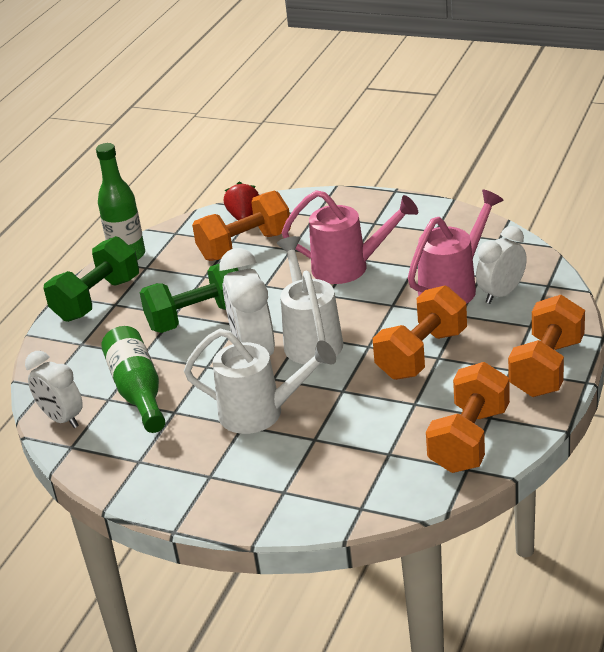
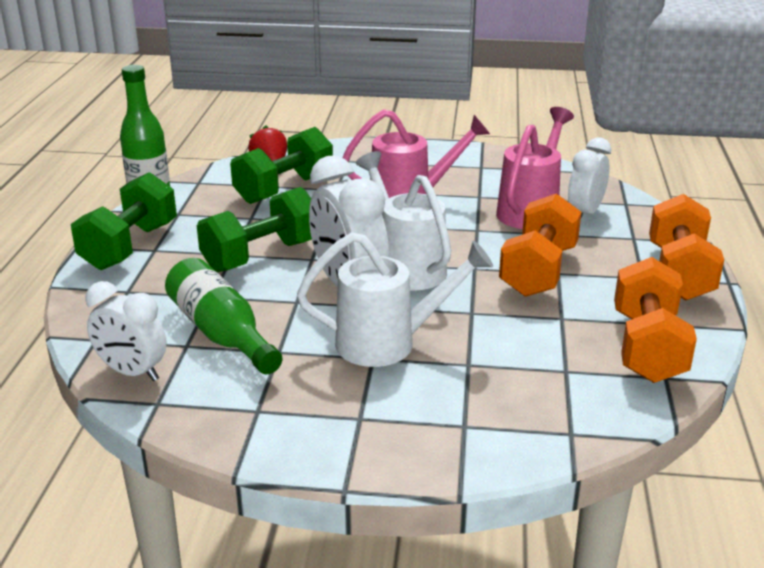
camera: 20 degrees left, 5 degrees down
orange dumbbell [192,191,291,261] -> green dumbbell [230,127,333,204]

